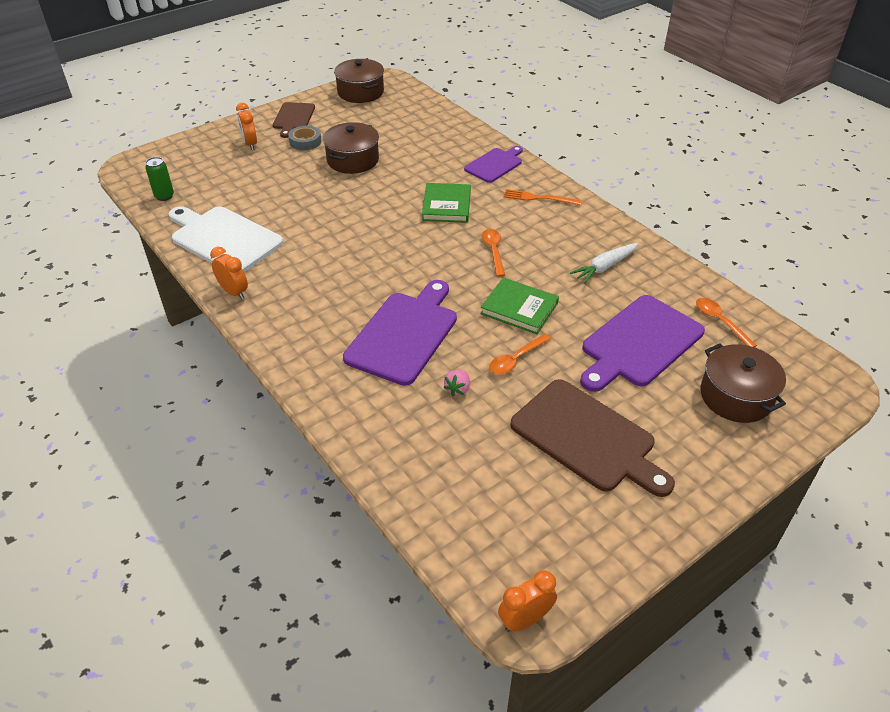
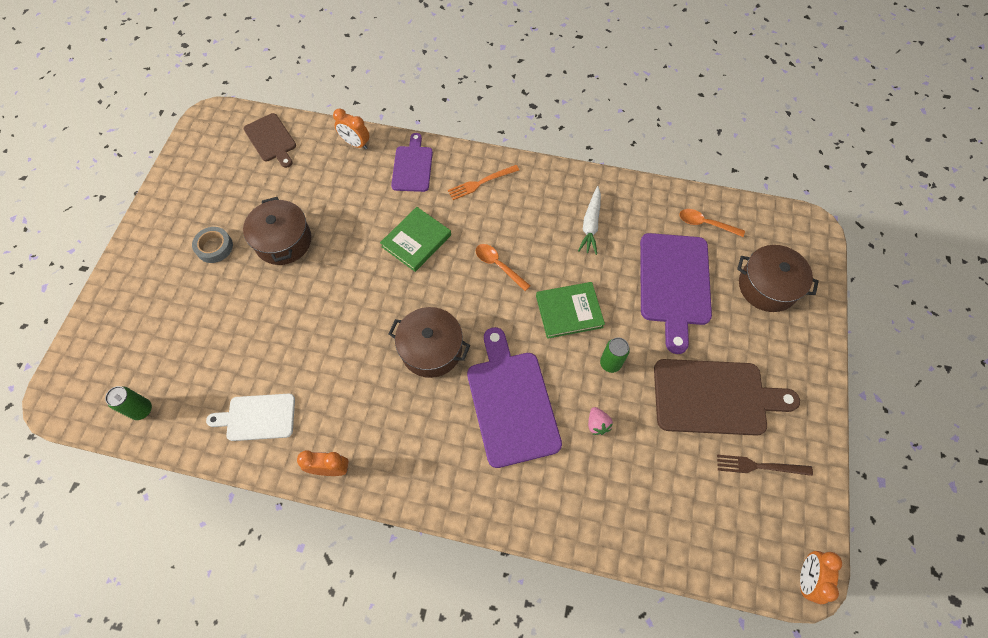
camera: 40 degrees left, 20 degrees up
white cutting board [169,206,284,272] -> white cutting board [206,394,295,441], size x0.60
orange clock [236,103,257,150] -> orange clock moved to [333,109,369,149]
brown cutting board [273,102,315,138] -> brown cutting board moved to [244,113,296,168]
brown pot [334,59,384,103] -> brown pot moved to [388,307,470,378]
green book [422,183,471,223] -> green book turned 75 degrees clockwise [380,207,451,272]
orange spoon [489,334,551,374] -> green can [600,337,630,373]
none -> brown fork [717,455,813,476]

